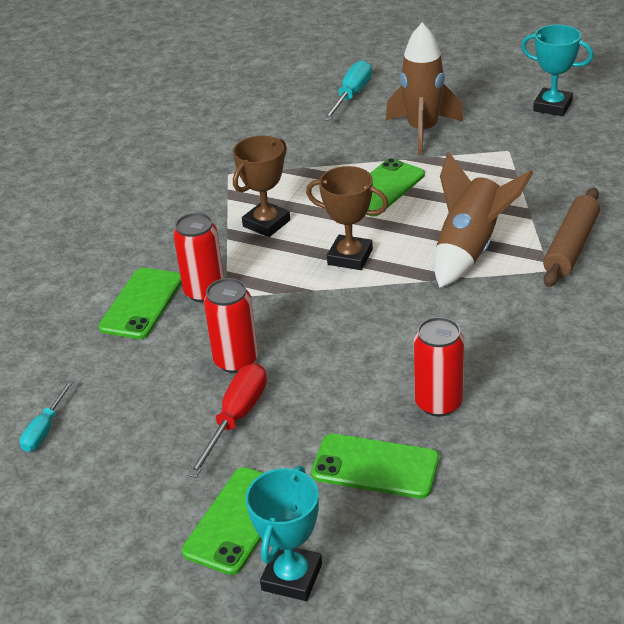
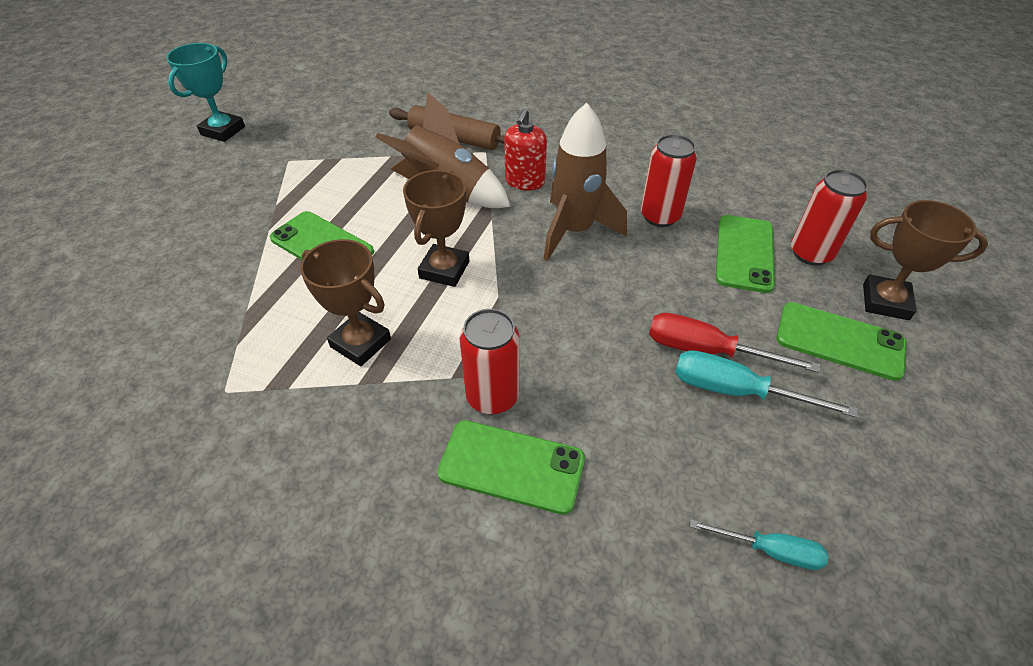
camera: 95 degrees left, 10 degrees up
red can [204,278,258,373] -> red can moved to [791,170,868,266]
turquoise trophy [245,466,322,601] -> brown trophy [863,200,988,320]
turquoise screwdriver [322,60,372,121] -> turquoise screwdriver moved to [675,350,858,418]
brown rocket [385,23,463,156] -> brown rocket moved to [544,103,627,261]
none -> red soap dispenser [504,108,547,191]

